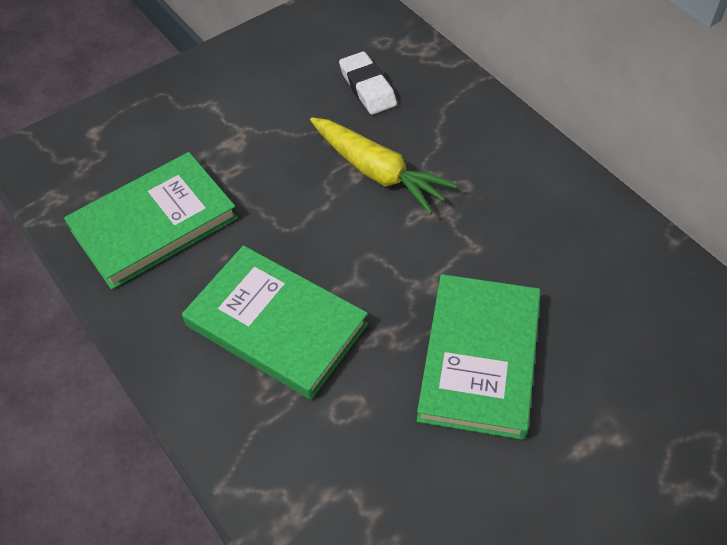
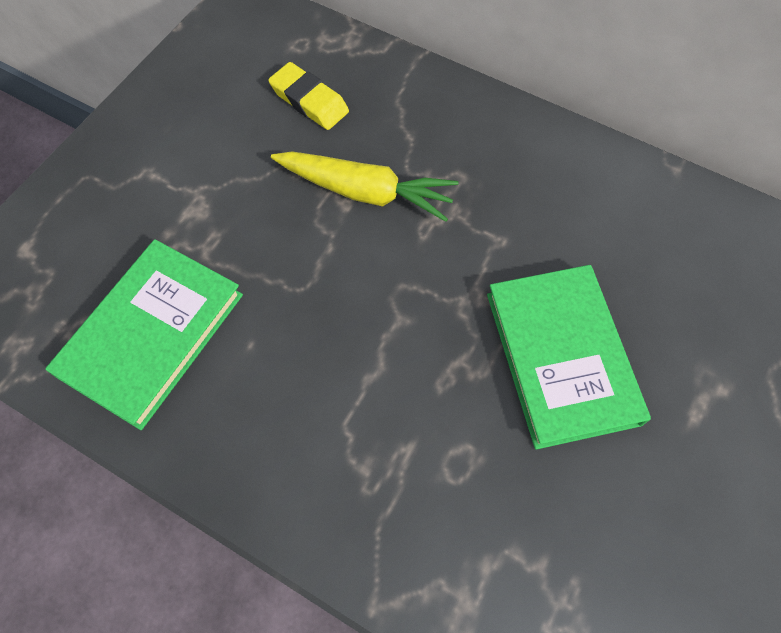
camera: 25 degrees left, 10 degrees up
green book [182,246,368,399] -> none
white eraser [339,51,397,115] -> yellow eraser [268,62,349,130]

